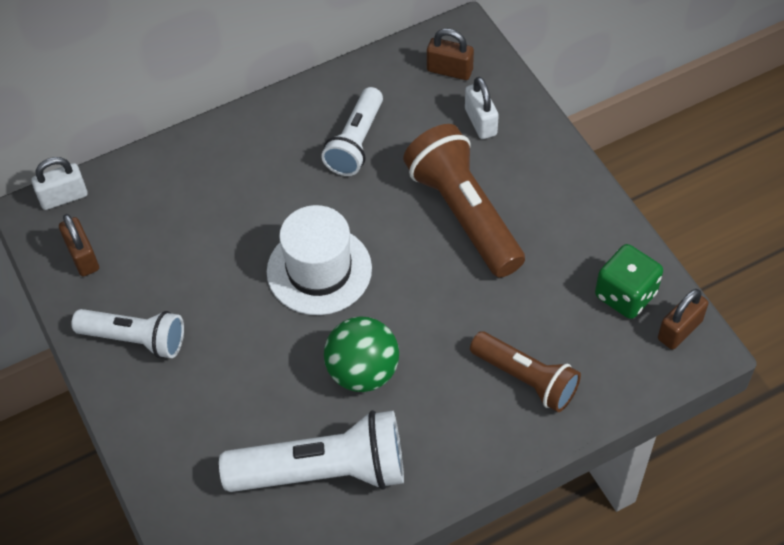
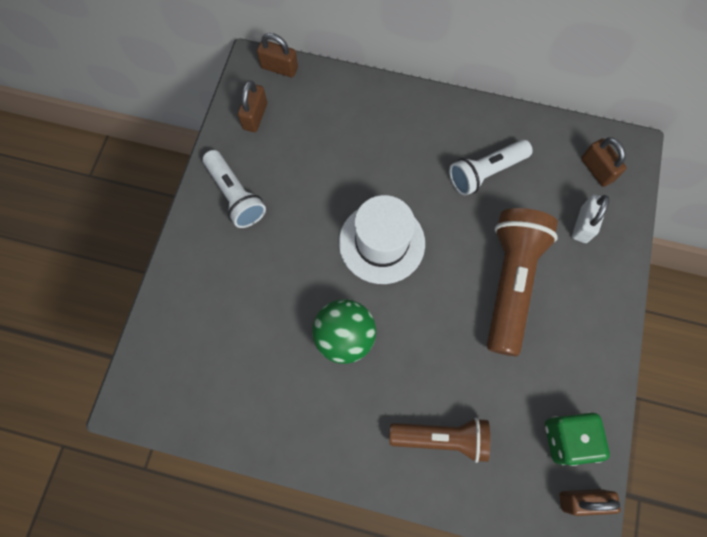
camera: 40 degrees right, 15 degrees up
white padlock [32,157,88,210] -> brown padlock [257,33,298,77]
white flashlight [219,410,404,492] -> none
brown flashlight [470,331,581,412] -> brown flashlight turned 75 degrees counterclockwise [389,418,490,463]

